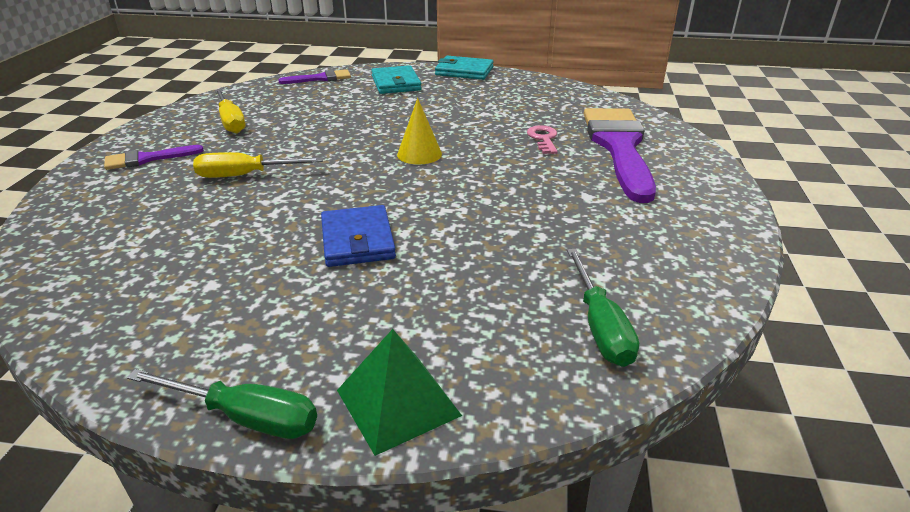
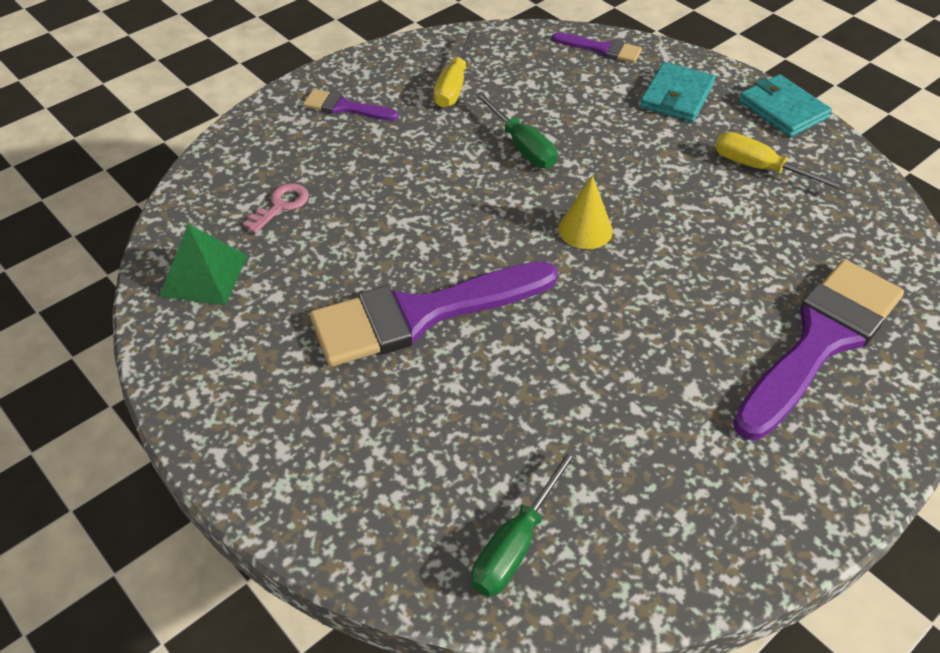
camera: 40 degrees right, 15 degrees up
green screwdriver [127,369,317,439] -> green screwdriver moved to [475,92,557,168]
yellow screwdriver [193,152,323,178] -> yellow screwdriver moved to [715,132,849,192]
blue wallet [321,205,396,267] -> purple brush [310,261,558,367]
green pyramid [337,329,462,456] -> green pyramid moved to [159,224,248,305]
pink key [527,125,558,154] -> pink key moved to [243,183,309,233]

